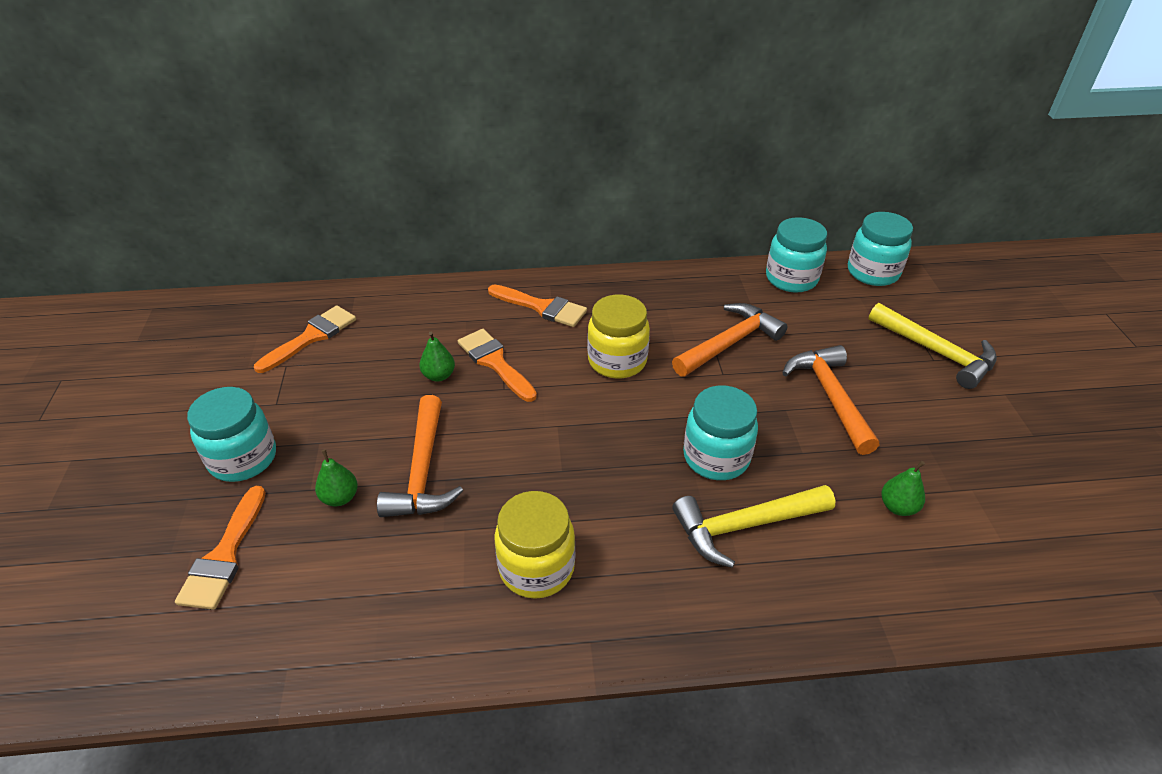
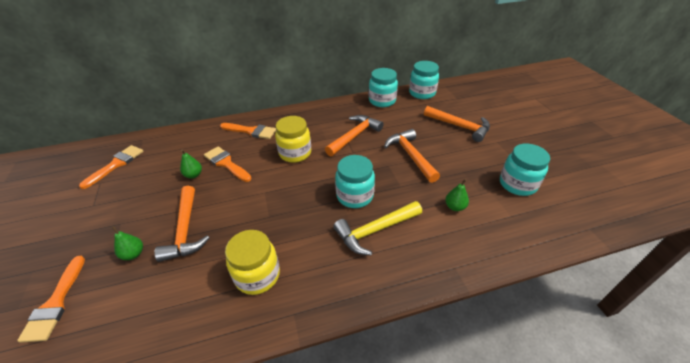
camera: 10 degrees left, 0 degrees up
turquoise jar [187,387,276,482] -> turquoise jar moved to [500,144,550,196]
yellow hammer [869,303,997,389] -> orange hammer [424,106,490,142]

